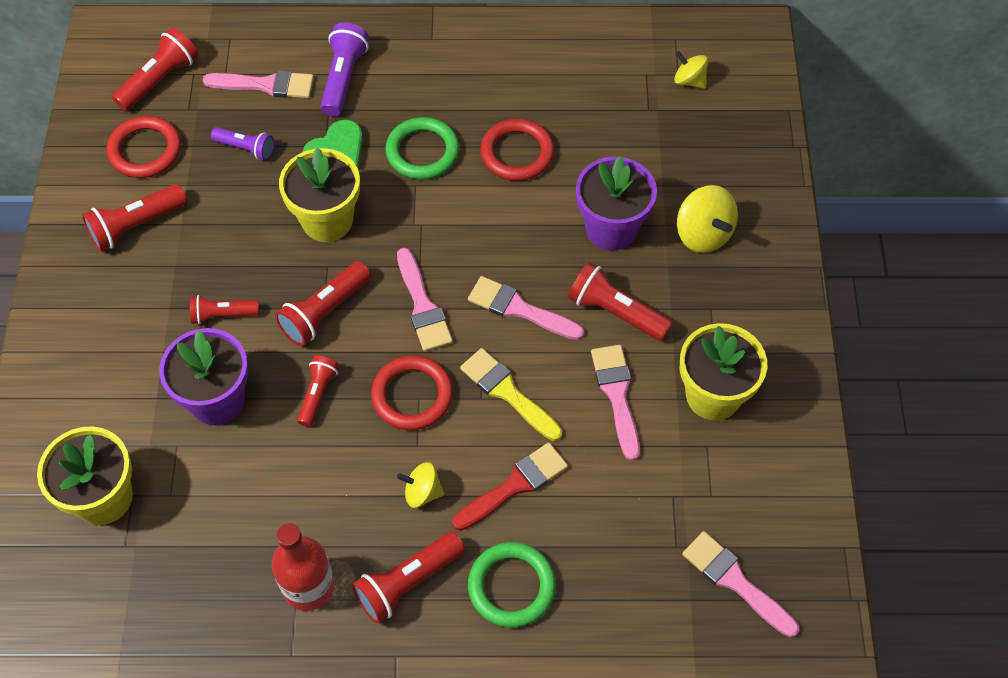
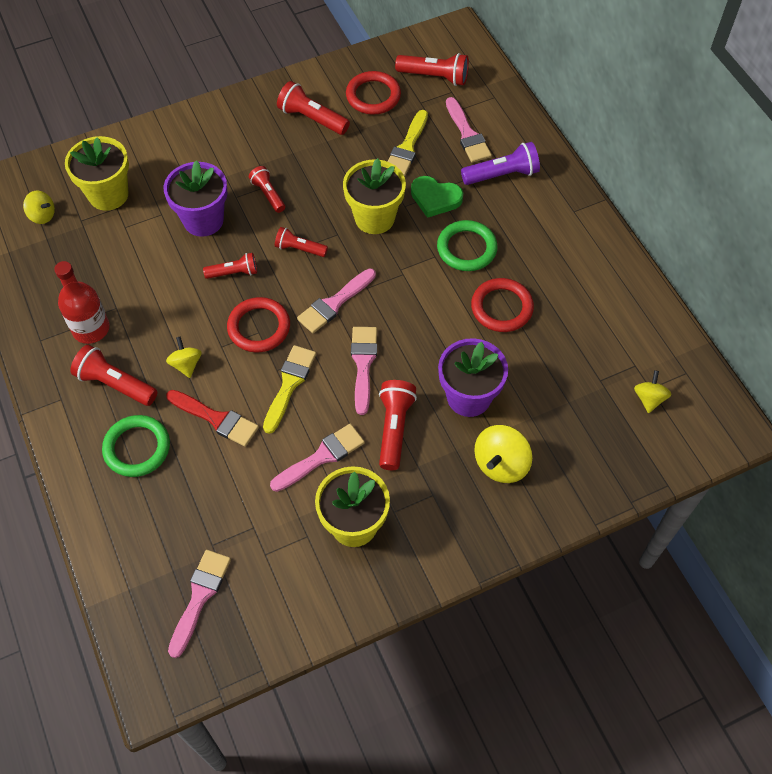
camera: 65 degrees right, 0 degrees up
purple flashlight [211,127,275,160] -> yellow brush [388,110,428,176]
red flashlight [275,261,371,346] -> red flashlight [275,227,328,257], size x0.65
none -> yellow spinning top [23,191,55,224]

